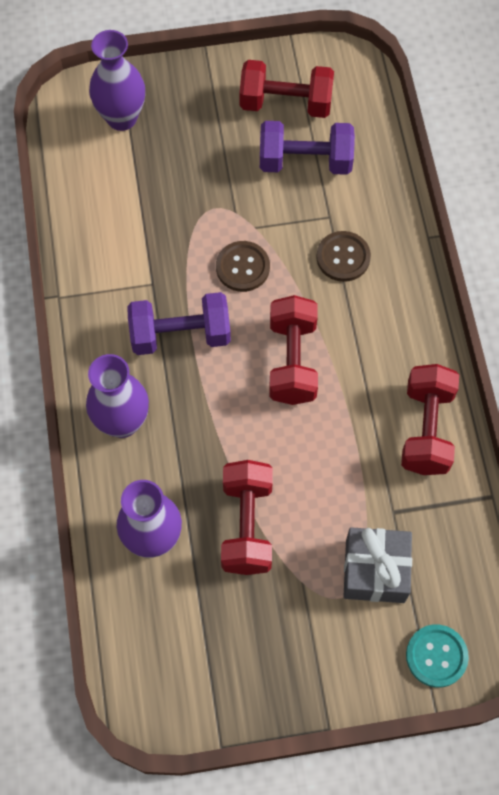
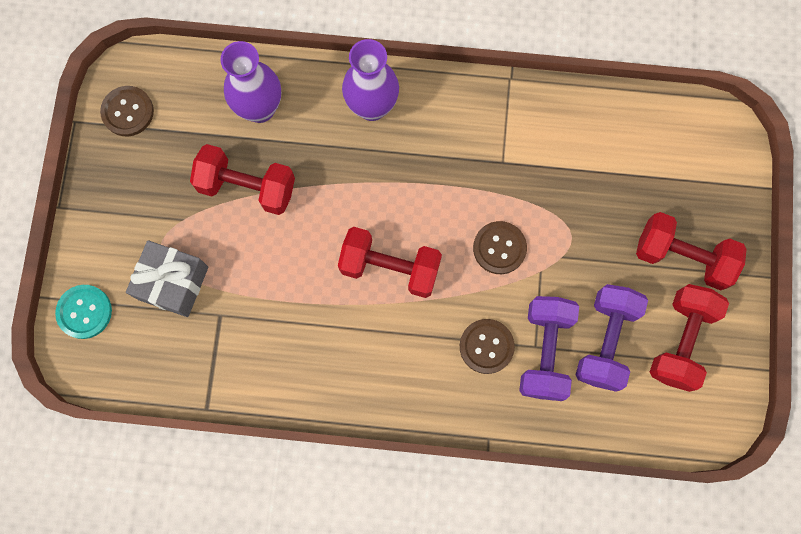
camera: 105 degrees right, 10 degrees up
purple vase [89,30,145,131] -> none
purple dumbbell [127,292,231,355] -> purple dumbbell moved to [519,296,579,401]
red dumbbell [401,364,459,475] -> red dumbbell moved to [636,212,747,290]
none -> brown button [100,86,154,136]

